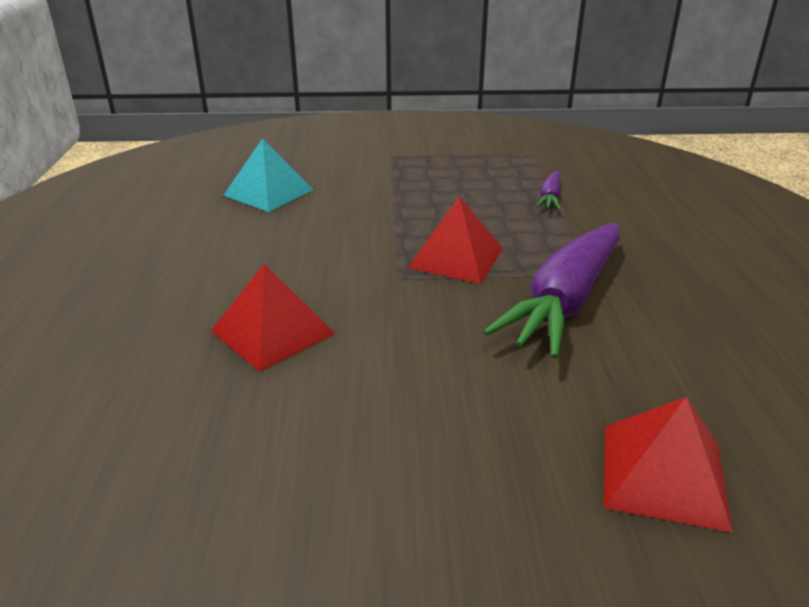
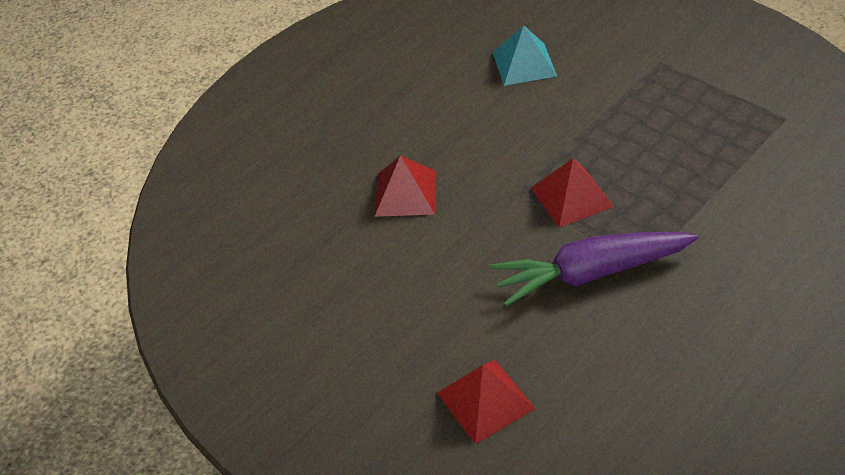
camera: 50 degrees right, 15 degrees up
purple carrot [535,171,561,210] -> none

